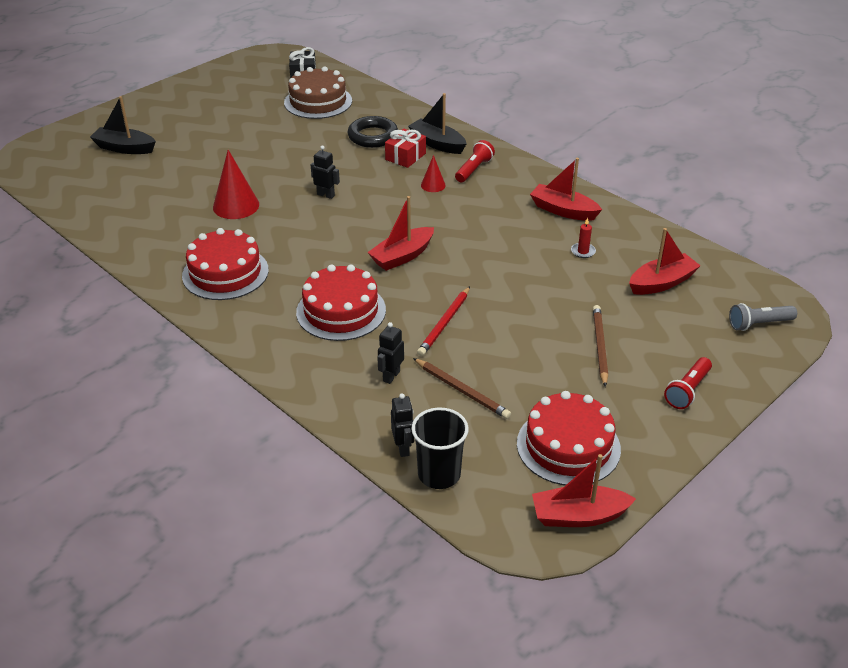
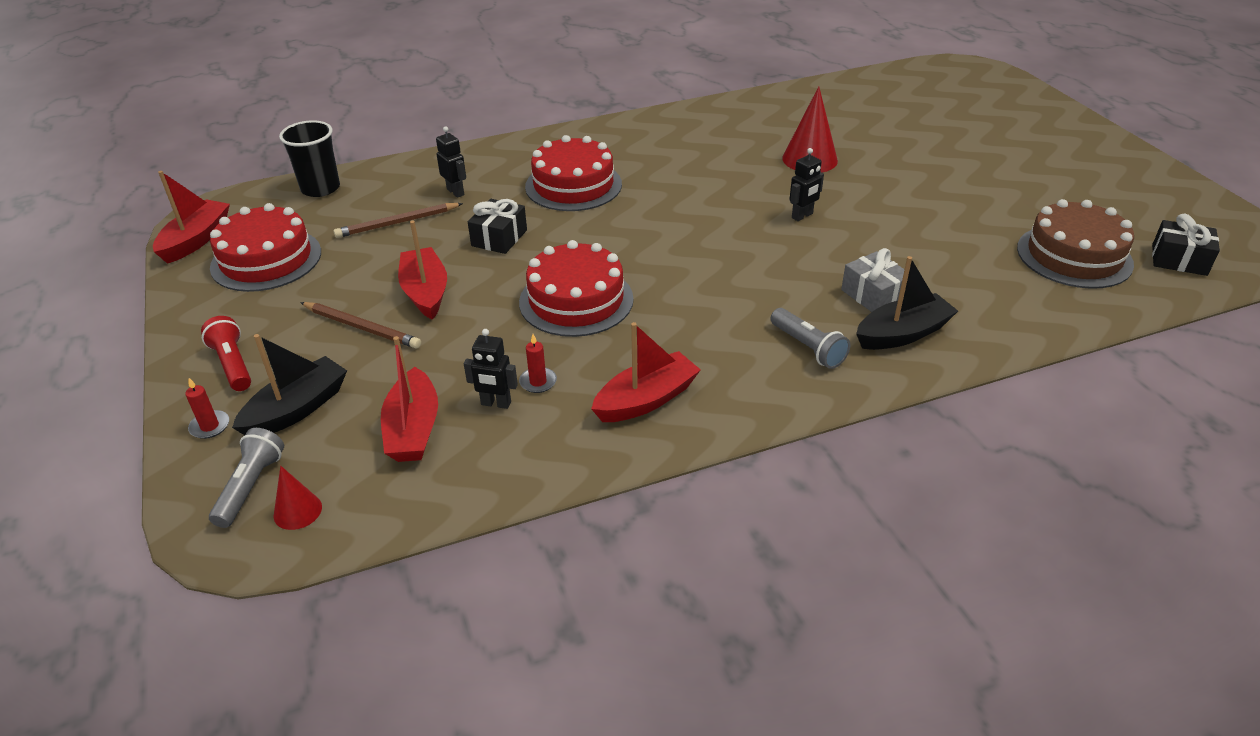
camera: 115 degrees right, 0 degrees up
black boat [90,96,156,154] -> black boat moved to [232,334,347,435]
red cake [182,228,269,300] -> red cake moved to [519,240,634,337]
black ring [348,116,398,148] -> none
red boat [367,196,434,271] -> red boat moved to [398,221,447,320]
red gift [385,128,426,168] -> grey gift [841,248,905,312]
black robot [391,393,414,457] -> black robot moved to [464,329,518,409]
red pencil [417,286,470,356] -> black gift [468,199,527,254]
red cone [421,155,446,192] -> red cone moved to [274,466,322,530]
red flashlight [455,140,495,182] -> grey flashlight [770,308,850,369]
none -> red candle [185,378,229,439]

